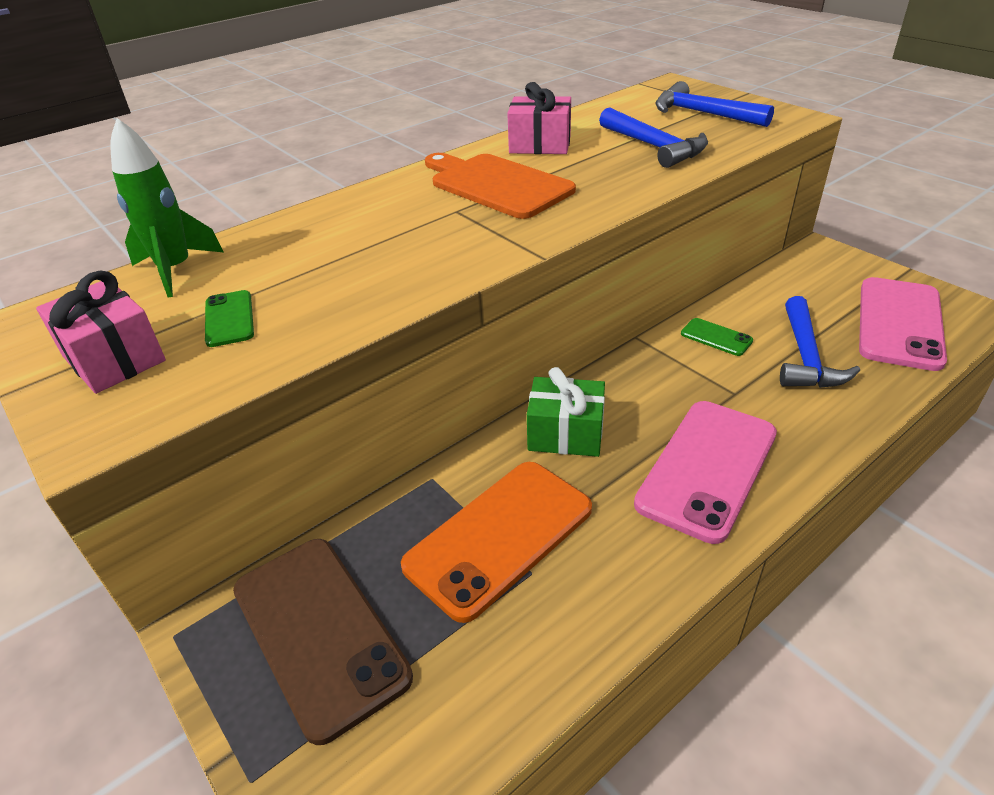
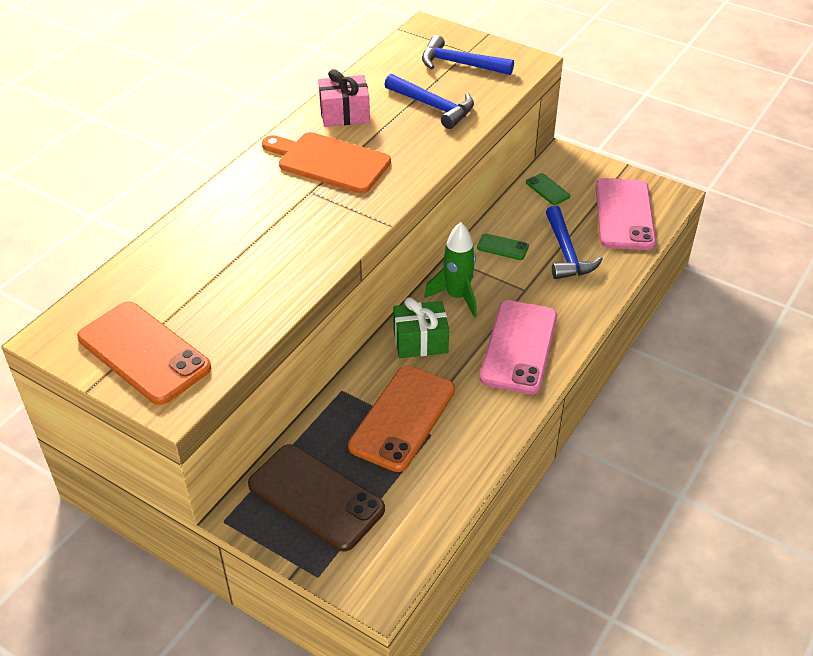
camera: 20 degrees left, 5 degrees up
pink gift [36,271,166,394] -> orange phone [77,301,211,405]
green rocket [110,118,223,298] -> green rocket moved to [424,222,477,317]
green phone [205,290,254,347] -> green phone moved to [526,173,570,205]

